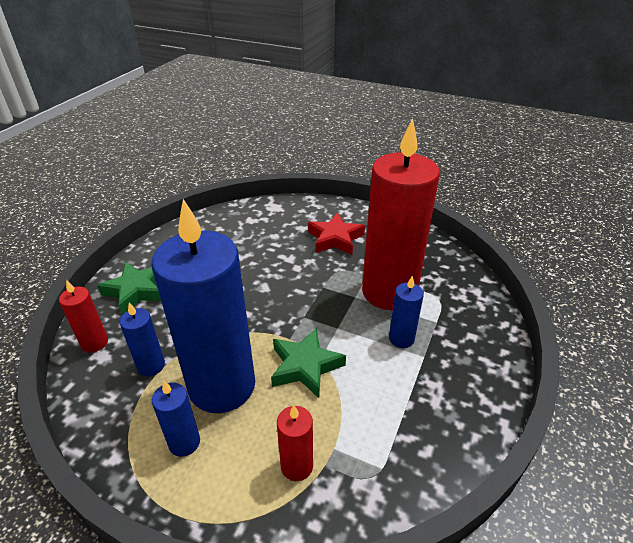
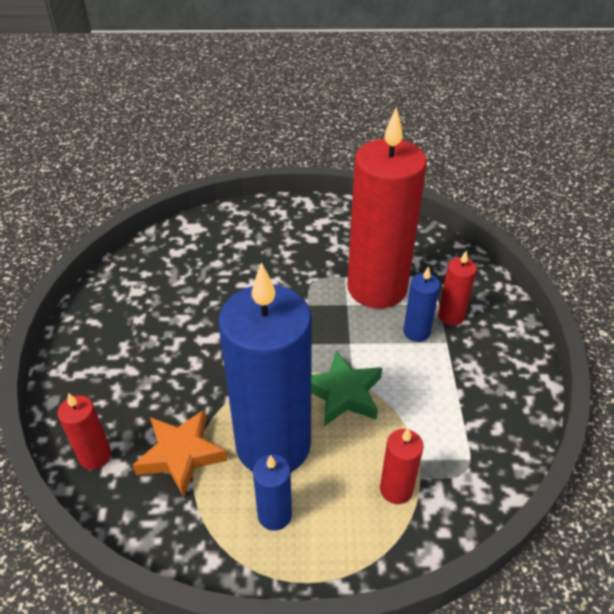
camera: 25 degrees left, 5 degrees up
green star [97,262,161,315] -> none
blue candle [120,303,165,376] -> orange star [133,409,228,497]
red star [308,212,365,255] -> none
none -> red candle [438,251,477,325]

